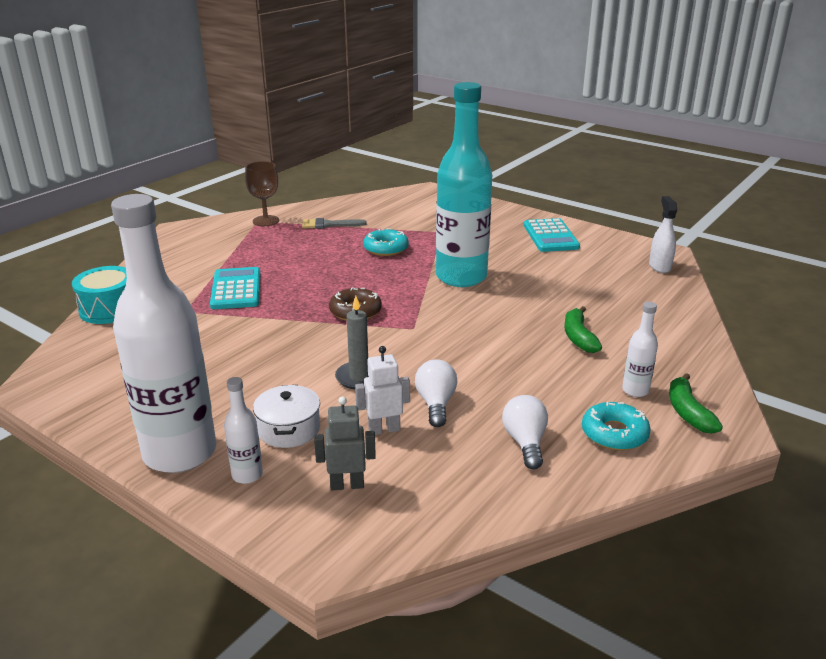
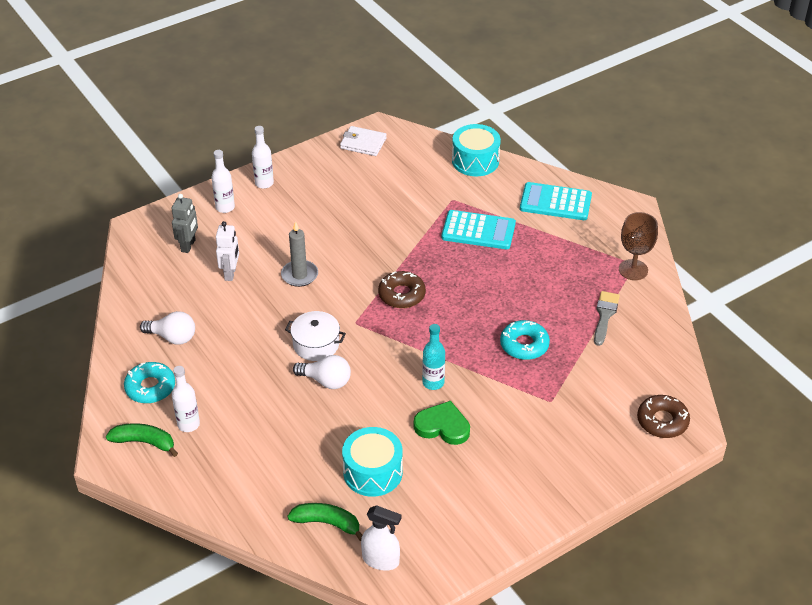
camera: 110 degrees right, 15 degrees up
white bottle [111,194,216,473] -> white bottle [252,126,274,189], size x0.41
white pot [253,385,320,448] -> white pot moved to [285,311,346,361]
white light bulb [415,359,457,427] -> white light bulb moved to [293,355,351,389]
turquoise bottle [436,82,492,287] -> turquoise bottle [422,324,445,390], size x0.41
turquoise calculator [524,218,580,252] -> turquoise calculator moved to [520,182,592,220]
green banana [564,306,602,353] -> green banana moved to [287,503,362,541]
none -> white wallet [340,126,387,156]
none -> turquoise drum [342,427,403,497]
none -> green heart [414,401,470,445]
none -> brown donut [637,395,690,438]

